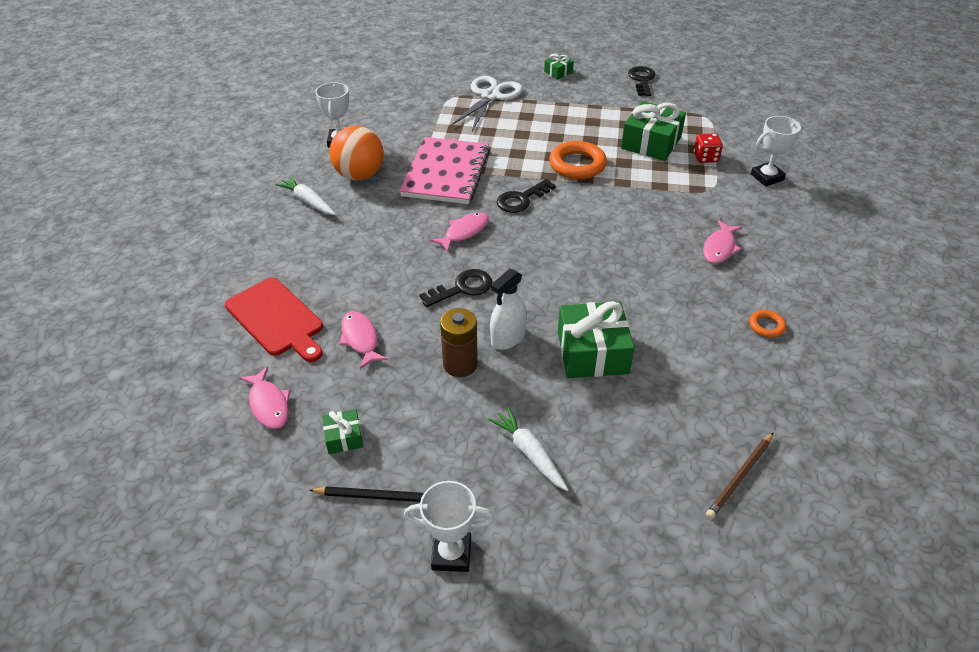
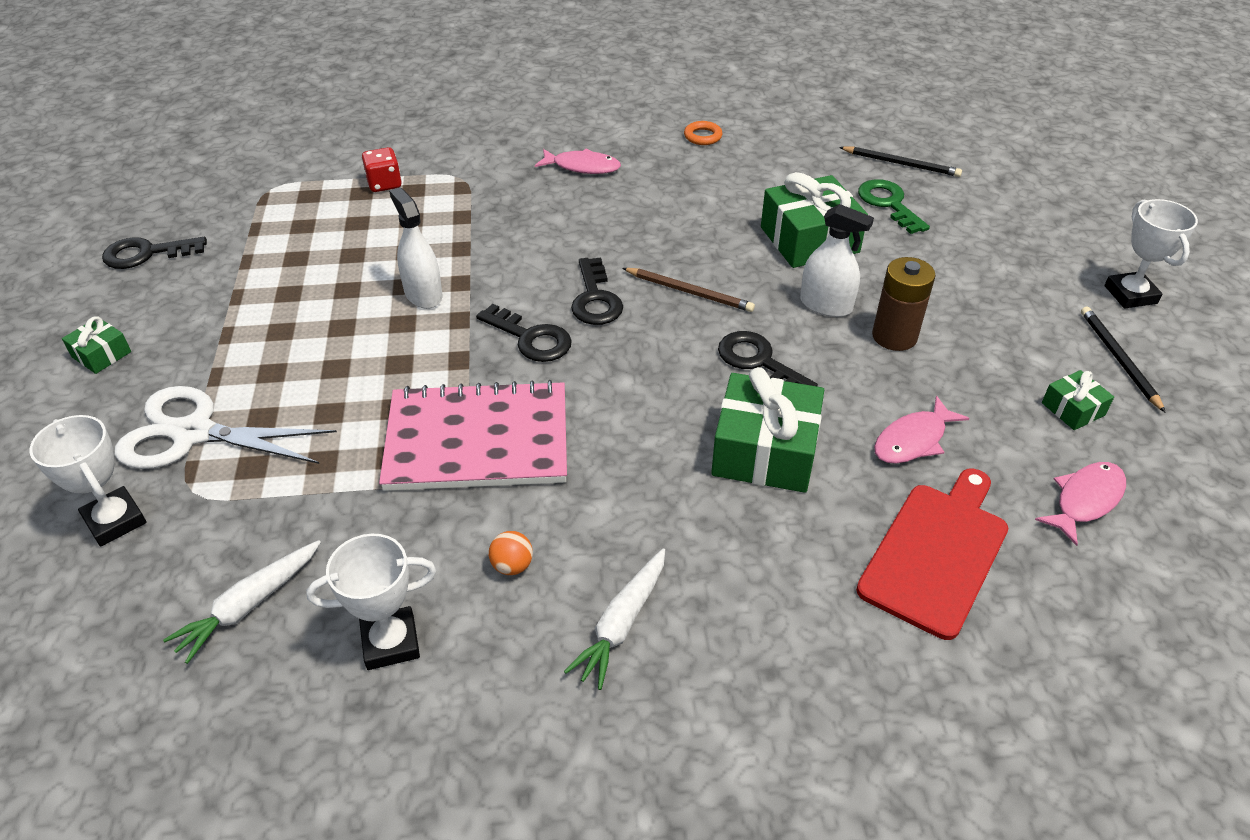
camera: 105 degrees left, 0 degrees up
orange ball [329,126,384,180] -> orange ball [489,531,533,575], size x0.40
pink fish [430,213,489,252] -> none
white carrot [488,407,569,491] -> white carrot moved to [163,540,321,664]
orange ring [549,141,607,179] -> white spray bottle [389,187,443,309]
green gift [621,101,686,161] -> green gift moved to [711,367,824,493]
brown pencil [706,432,774,519] -> brown pencil moved to [623,268,755,312]
white trophy [751,116,803,186] -> white trophy moved to [29,415,147,546]
none -> black key [571,258,623,325]
none -> black pencil [839,146,962,177]
none -> green key [858,179,930,234]

